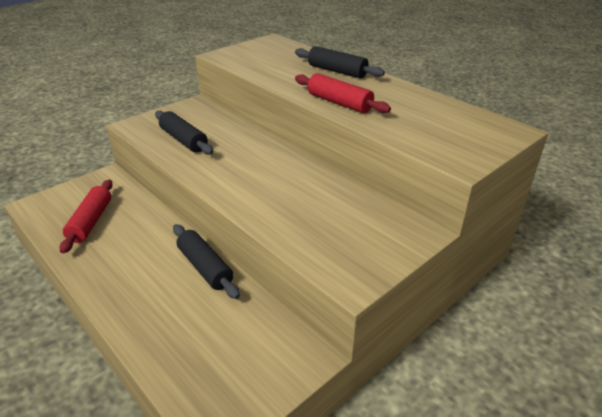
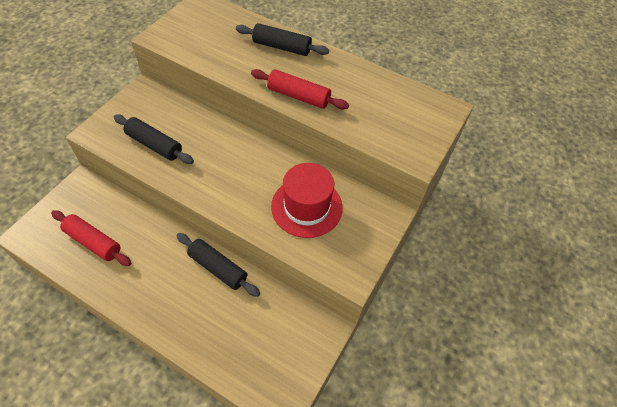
camera: 20 degrees left, 20 degrees up
red rolling pin [60,180,113,254] -> red rolling pin turned 45 degrees counterclockwise [51,210,131,266]
none -> red hat [271,163,343,238]

